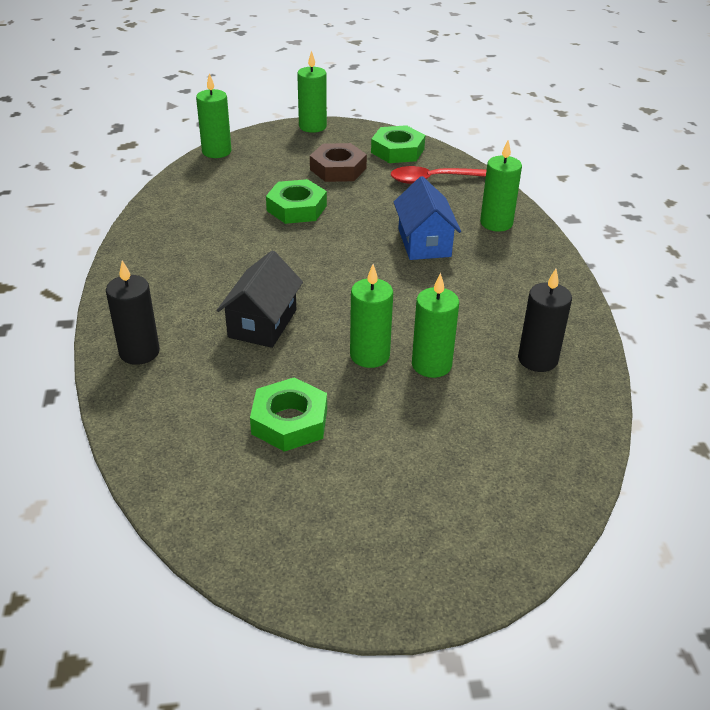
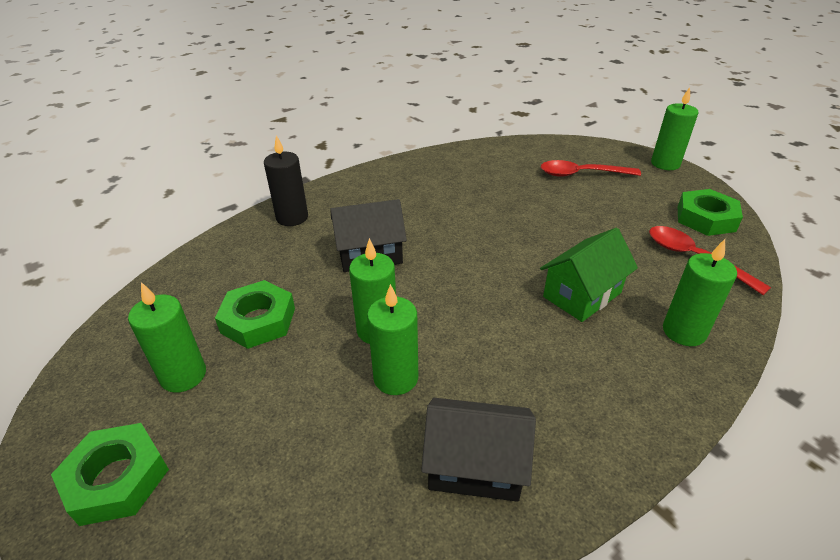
camera: 60 degrees right, 0 degrees up
green candle [196,73,232,158] -> green candle moved to [128,282,206,393]
green nut [266,179,327,224] -> green nut moved to [51,423,169,526]
brown nut [310,143,367,182] -> none
blue house [393,176,461,260] -> green house [540,228,638,322]
black candle [518,269,572,372] -> black house [421,398,536,502]
none -> red spoon [541,160,641,177]

